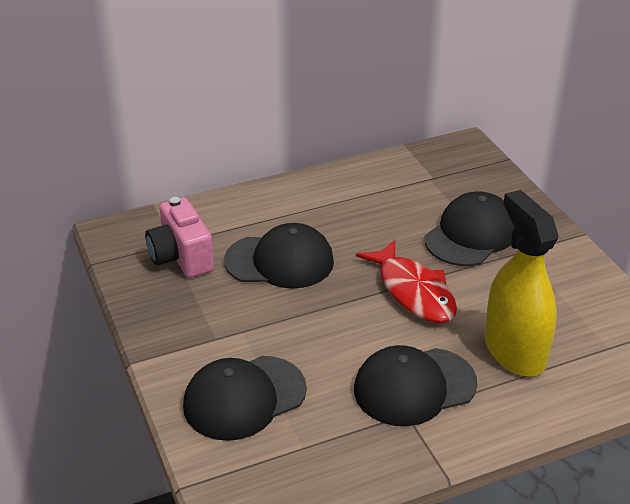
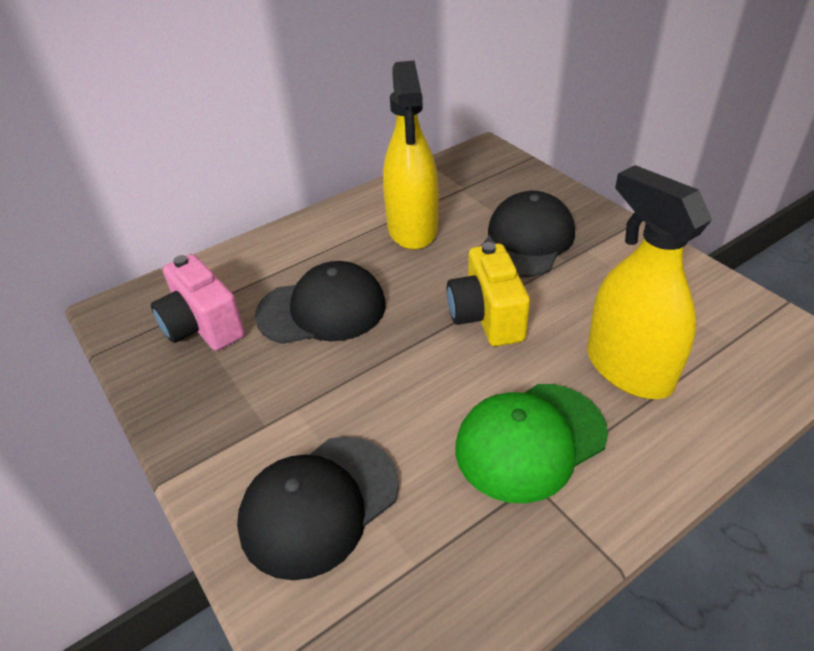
camera: 10 degrees left, 5 degrees up
black cap [354,345,477,426] -> green cap [455,384,608,504]
red fish [356,240,457,323] -> yellow camera [447,242,530,346]
none -> yellow spray bottle [383,60,439,250]

